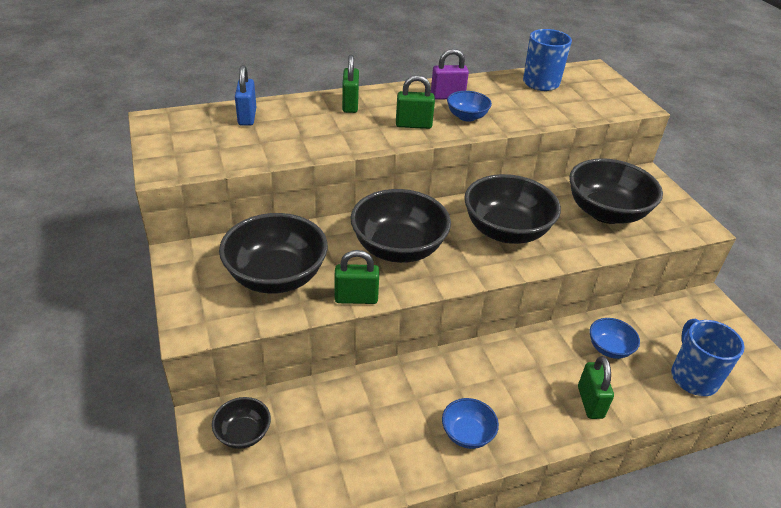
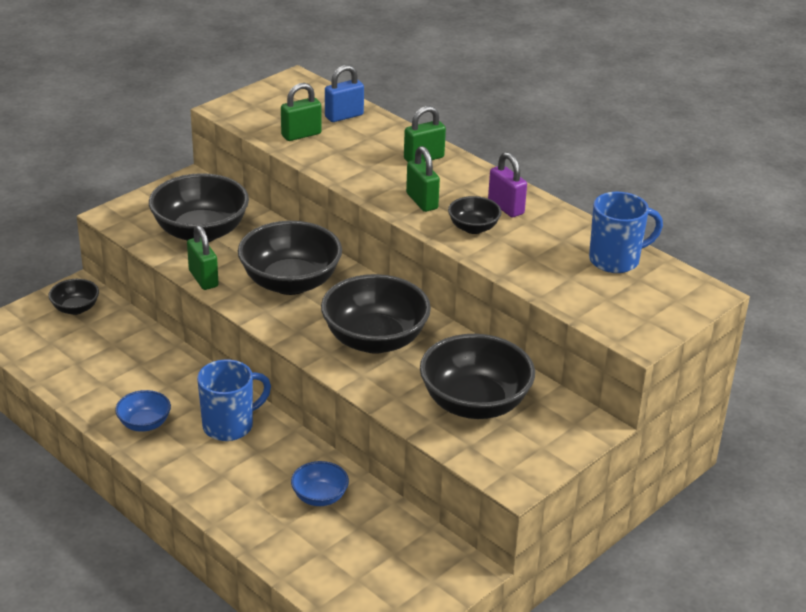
camera: 65 degrees right, 5 degrees down
blue bowl [447,91,492,122] -> black bowl [448,196,502,234]
green padlock [578,356,614,419] -> green padlock moved to [281,83,321,141]
blue mug [671,319,745,396] -> blue mug moved to [197,359,271,441]

